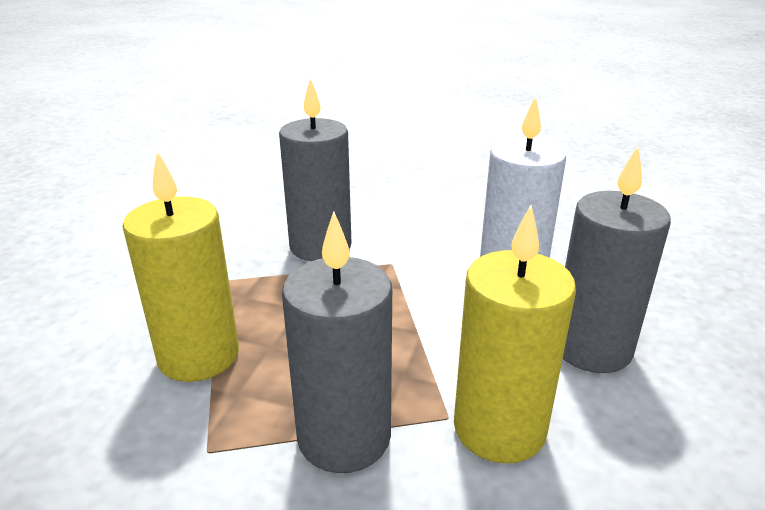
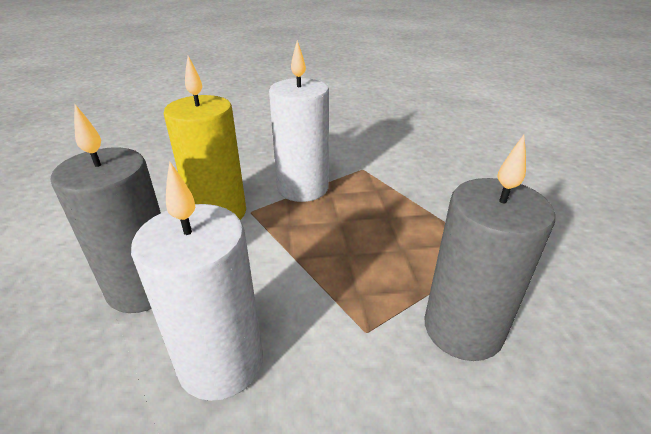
camera: 155 degrees right, 5 degrees up
yellow candle [123,151,239,382] -> none
grey candle [282,211,392,473] -> white candle [269,40,329,202]

